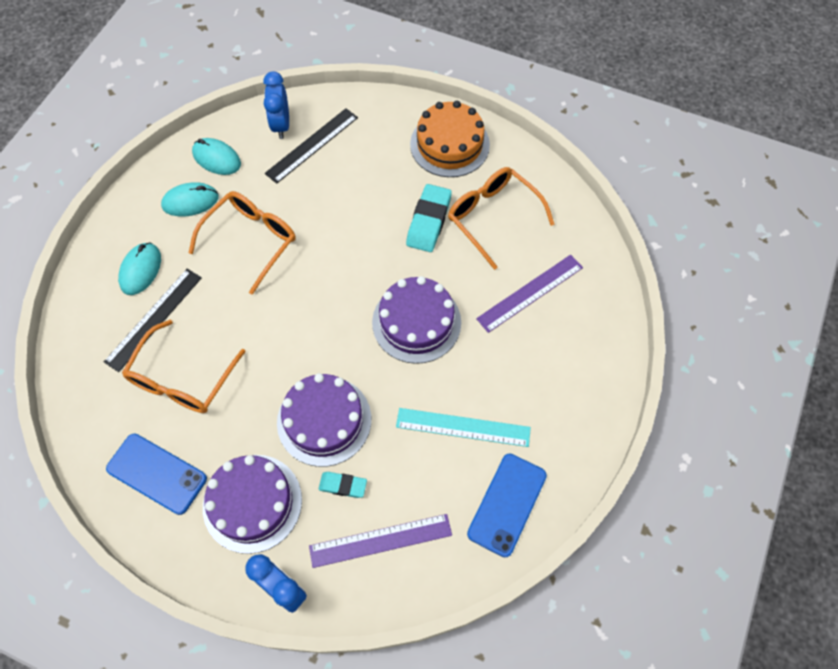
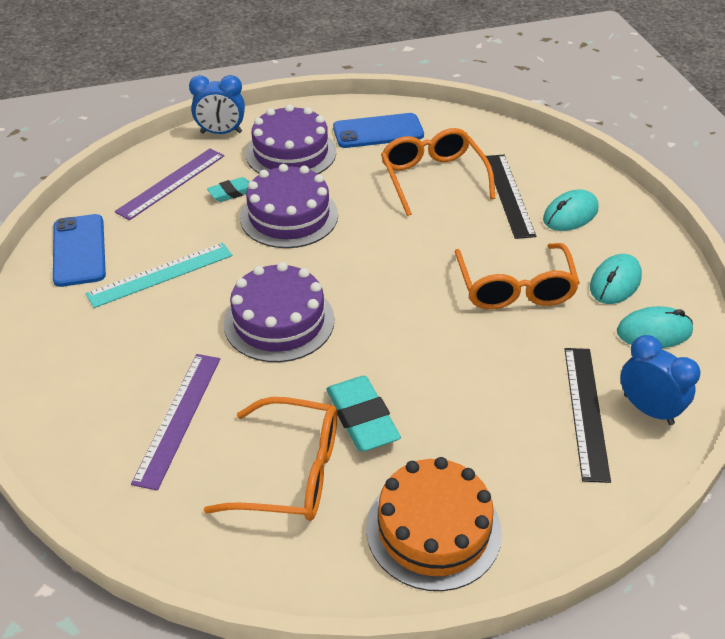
camera: 140 degrees right, 20 degrees down
turquoise mouse [118,242,161,295] -> turquoise mouse turned 75 degrees clockwise [543,190,599,231]

